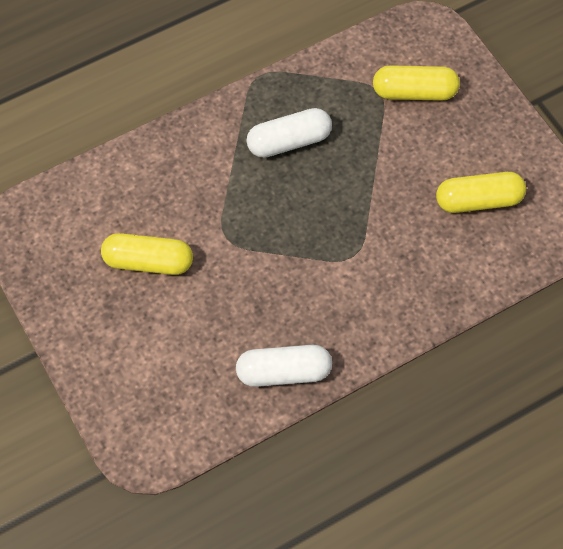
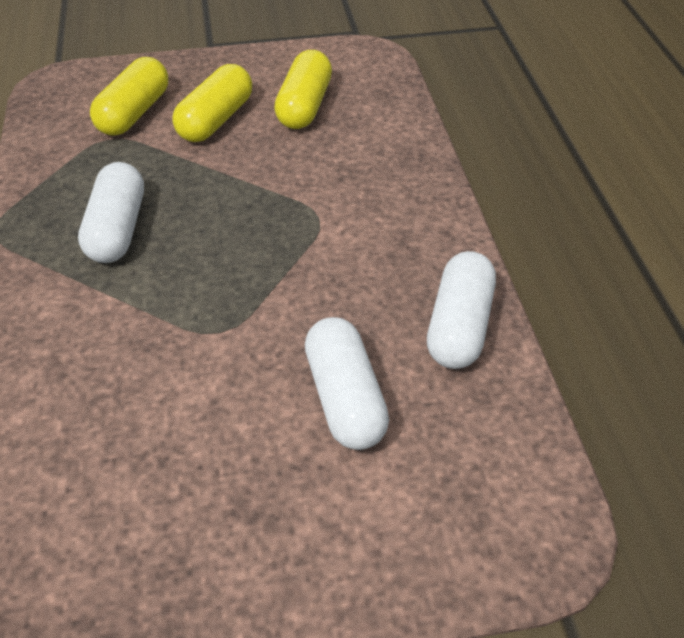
camera: 70 degrees left, 15 degrees down
yellow capsule [101,233,193,275] -> yellow capsule moved to [172,64,252,142]
none -> white capsule [305,317,389,450]

